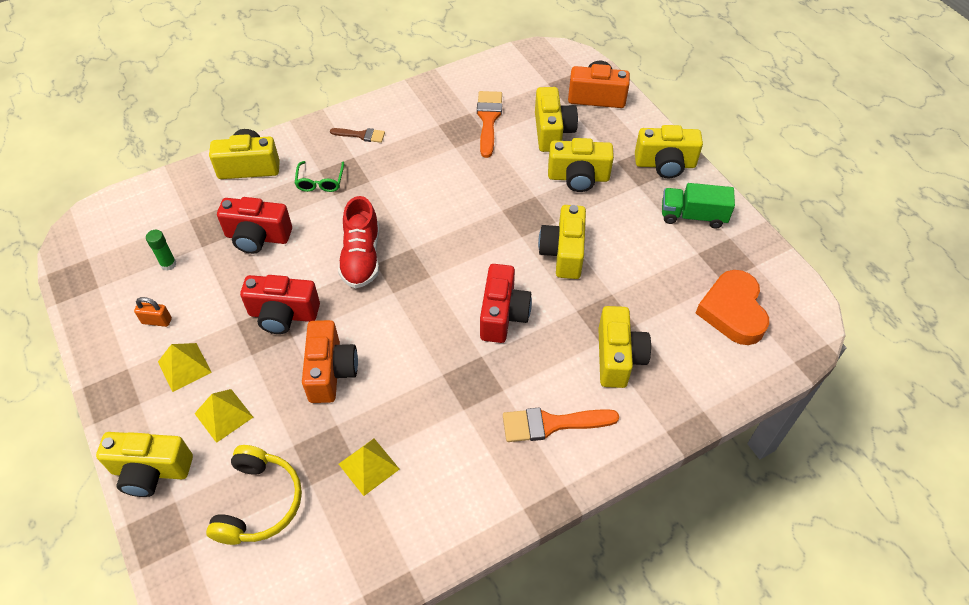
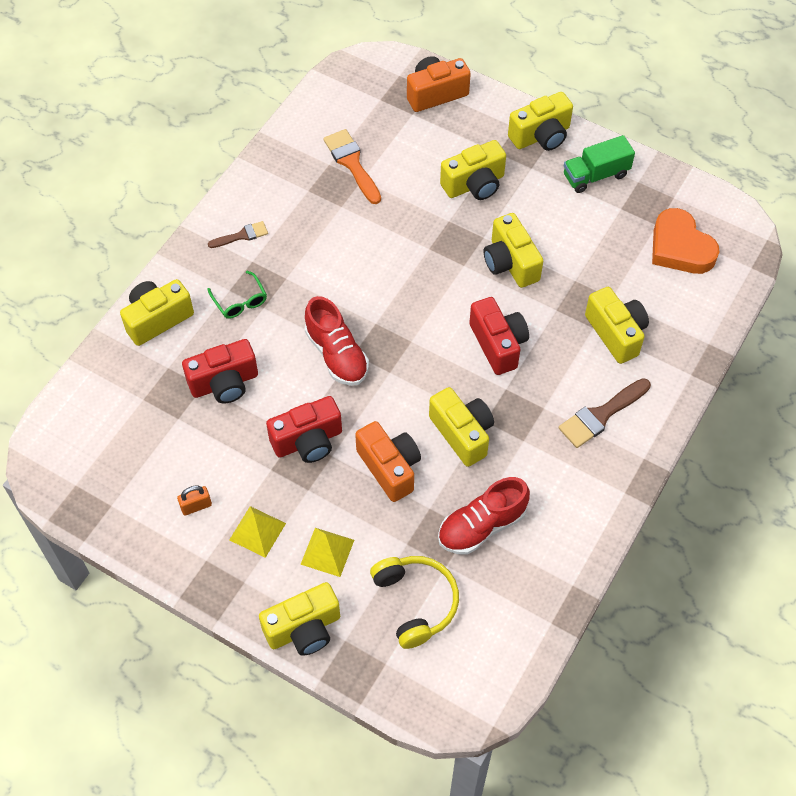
camera: 30 degrees left, 5 degrees up
green glue stick [146,230,176,271] -> none
yellow pyramid [339,439,400,496] -> red shoe [438,477,530,555]
orange brush [503,407,619,442] -> brown brush [559,378,651,448]
yellow camera [535,87,578,152] -> yellow camera moved to [429,387,494,467]

